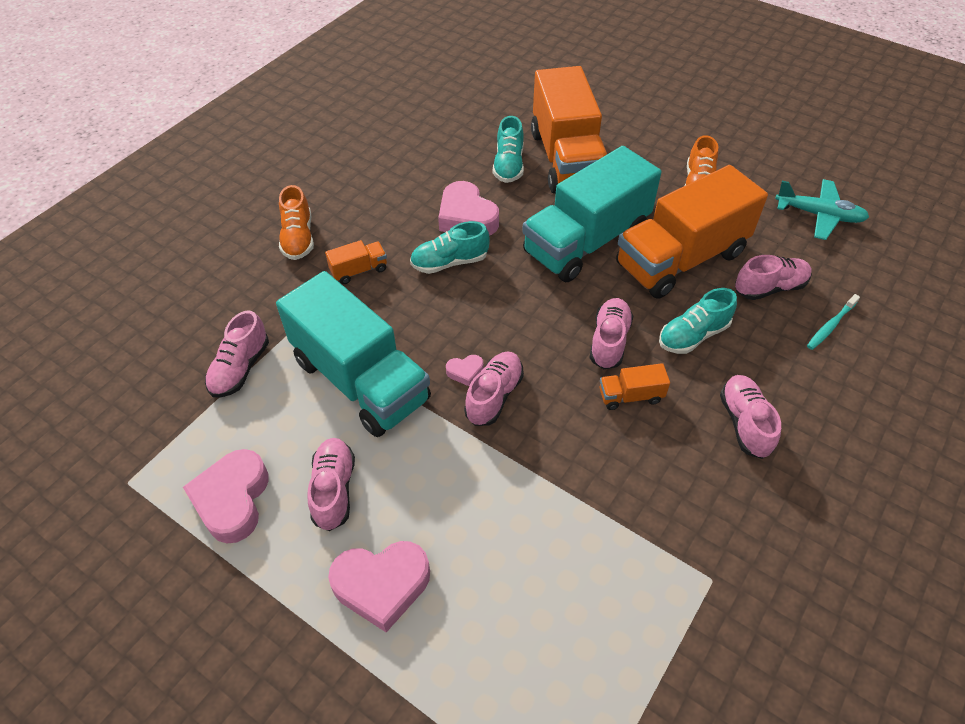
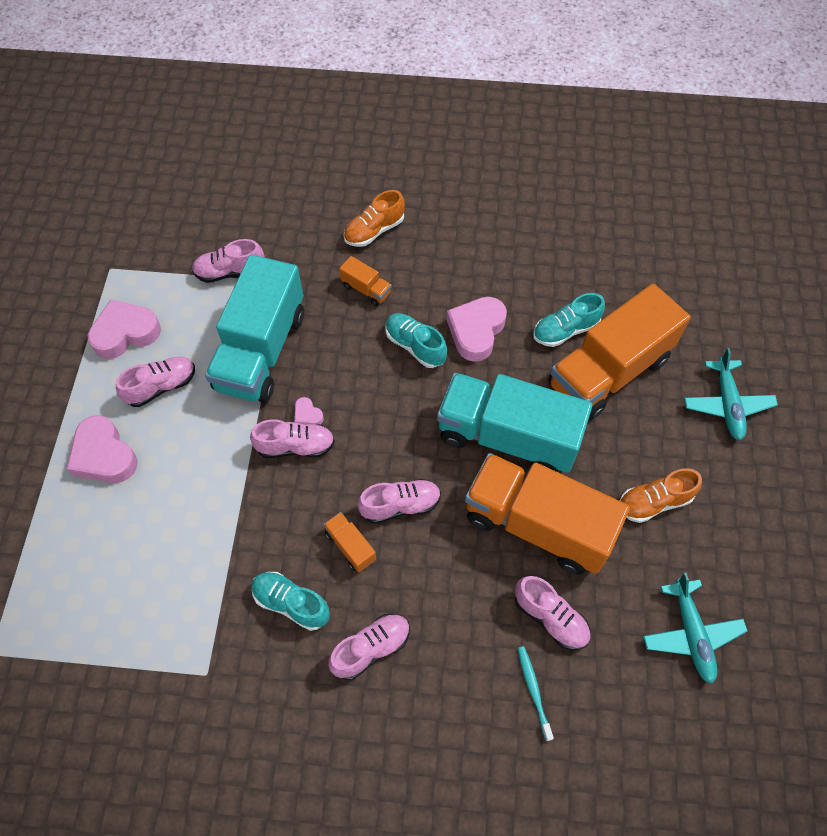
camera: 60 degrees right, 10 degrees up
turquoise shoe [659,288,737,354] -> turquoise shoe moved to [251,572,330,631]
turquoise toothbrush [807,294,860,350] -> turquoise toothbrush turned 60 degrees clockwise [518,646,554,741]
none -> turquoise plane [684,348,778,440]

